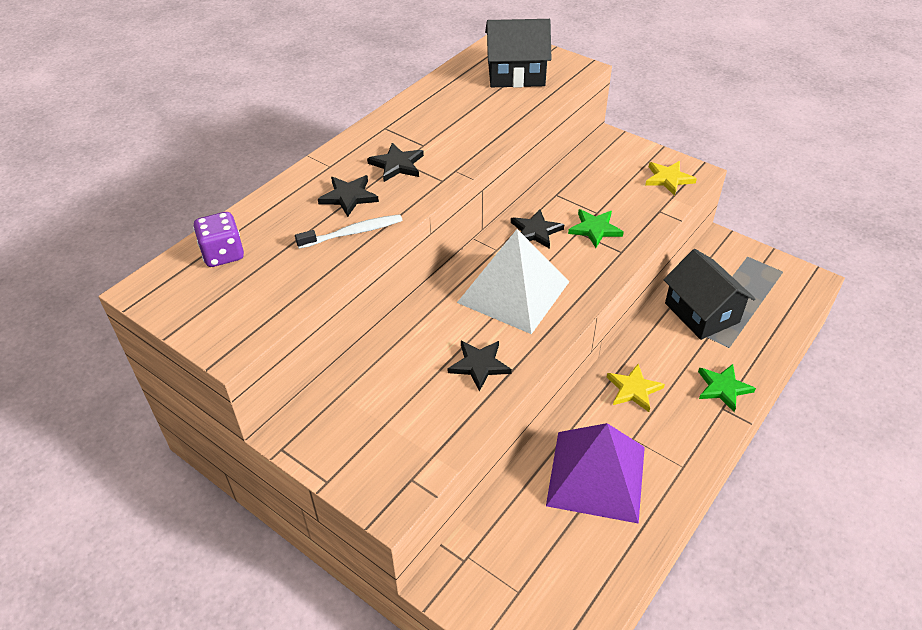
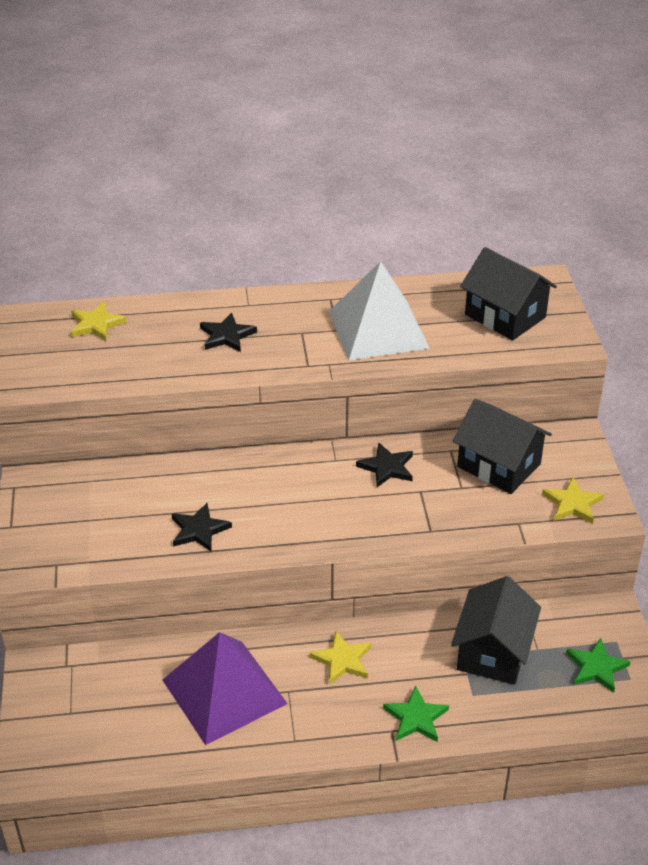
camera: 45 degrees right, 5 degrees down
purple dice [193,212,244,267] -> yellow star [71,302,127,341]
white toothbrush [295,214,402,249] -> none
black star [367,143,424,182] -> none
white pyramid [457,229,569,334] -> white pyramid moved to [329,261,430,361]
green star [568,209,624,248] -> green star moved to [566,638,631,693]
none -> black house [453,399,552,494]

